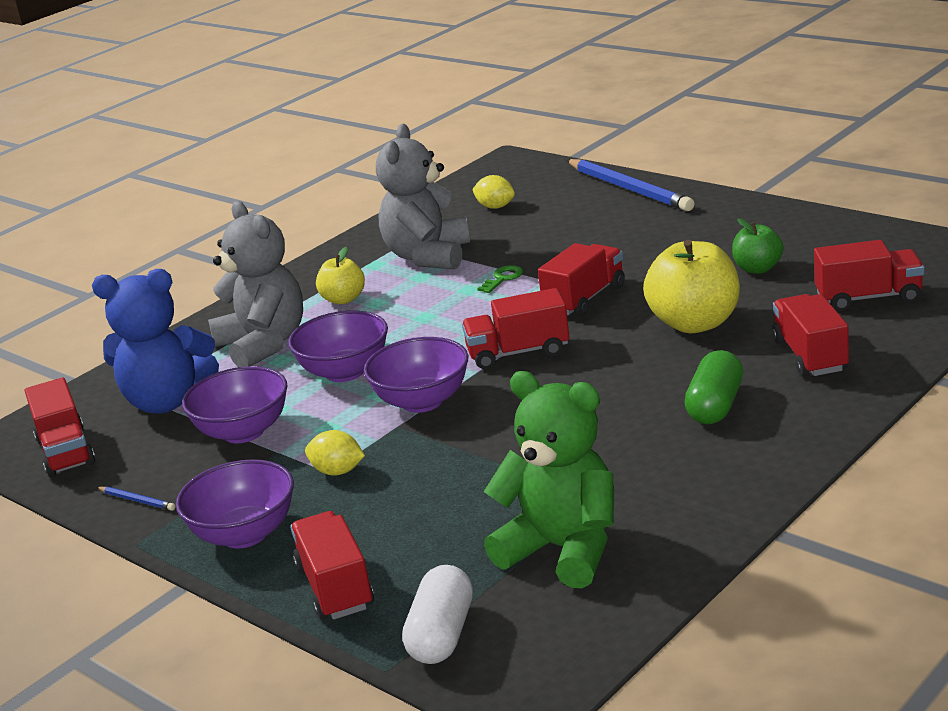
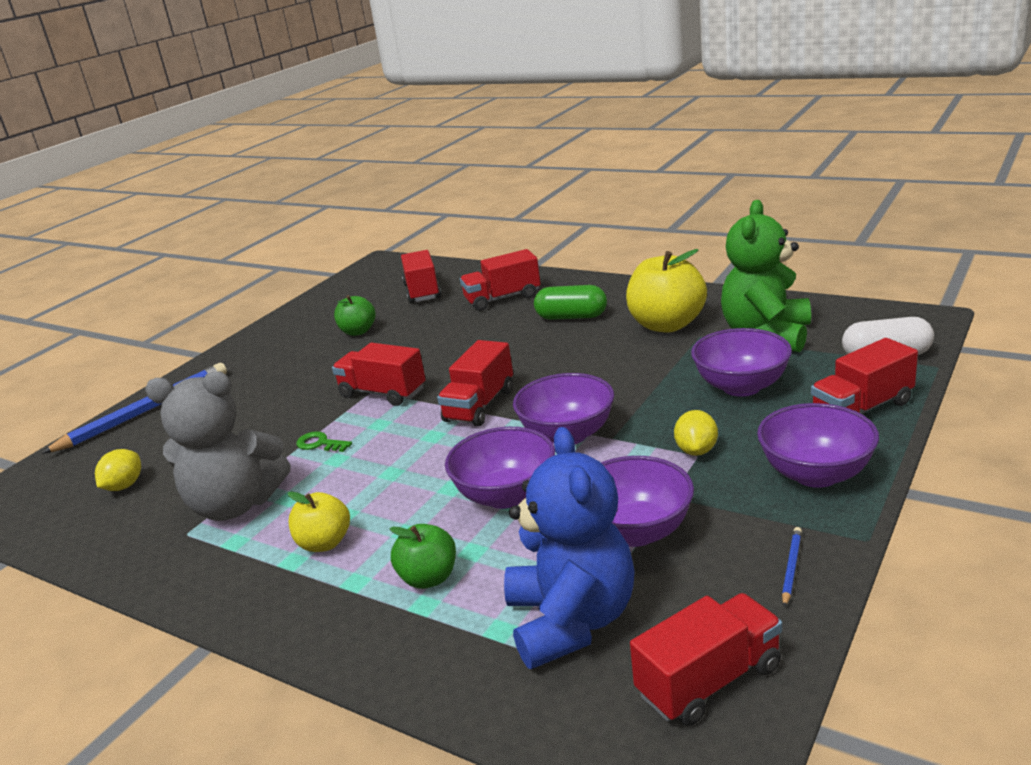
camera: 100 degrees left, 0 degrees up
grey teddy bear [208,201,303,367] -> green apple [389,524,456,589]
red truck [462,288,570,369] -> red truck turned 45 degrees clockwise [437,340,513,426]
yellow apple [643,240,740,333] -> yellow apple moved to [626,249,707,333]
none -> purple bowl [691,328,792,397]

